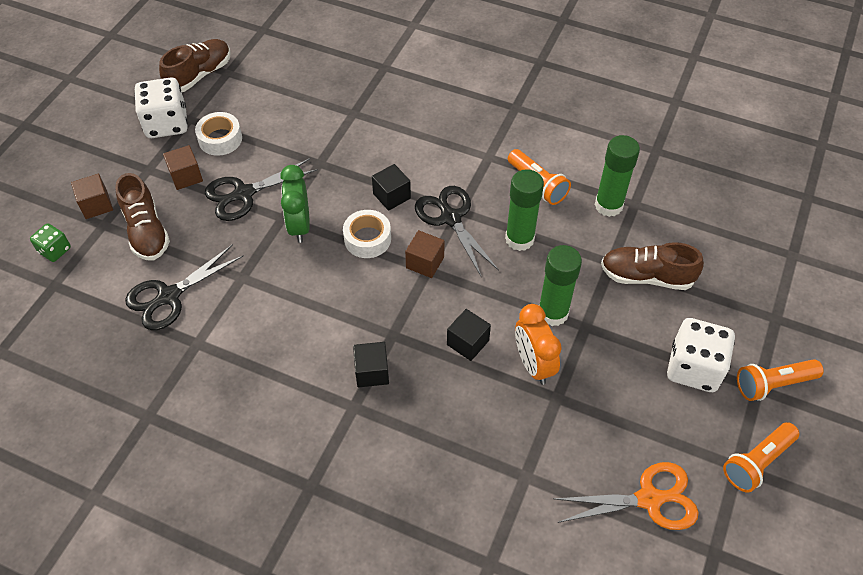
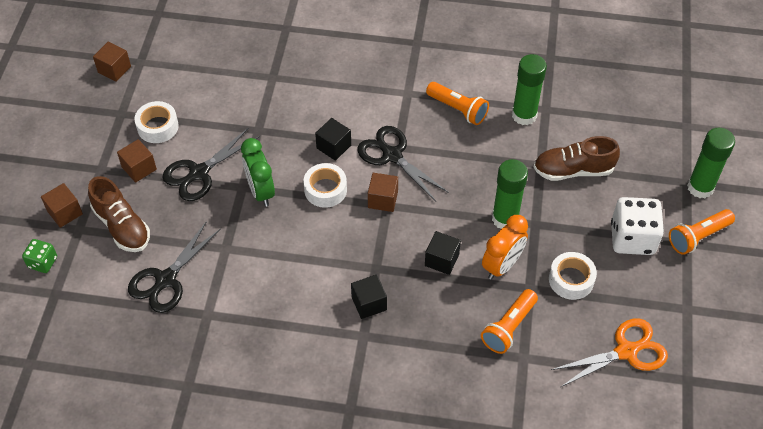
camera: 15 degrees left, 0 degrees up
white dice [134,77,188,138] -> none
brown shoe [159,39,231,92] -> brown cube [93,42,131,82]
green glue stick [505,169,544,251] -> green glue stick moved to [687,128,735,198]
orange clock [515,304,562,385] -> orange clock turned 105 degrees counterclockwise [482,215,528,280]
orange flashlight [723,422,799,492] -> orange flashlight moved to [481,289,538,354]
none -> white tape [549,252,597,300]

